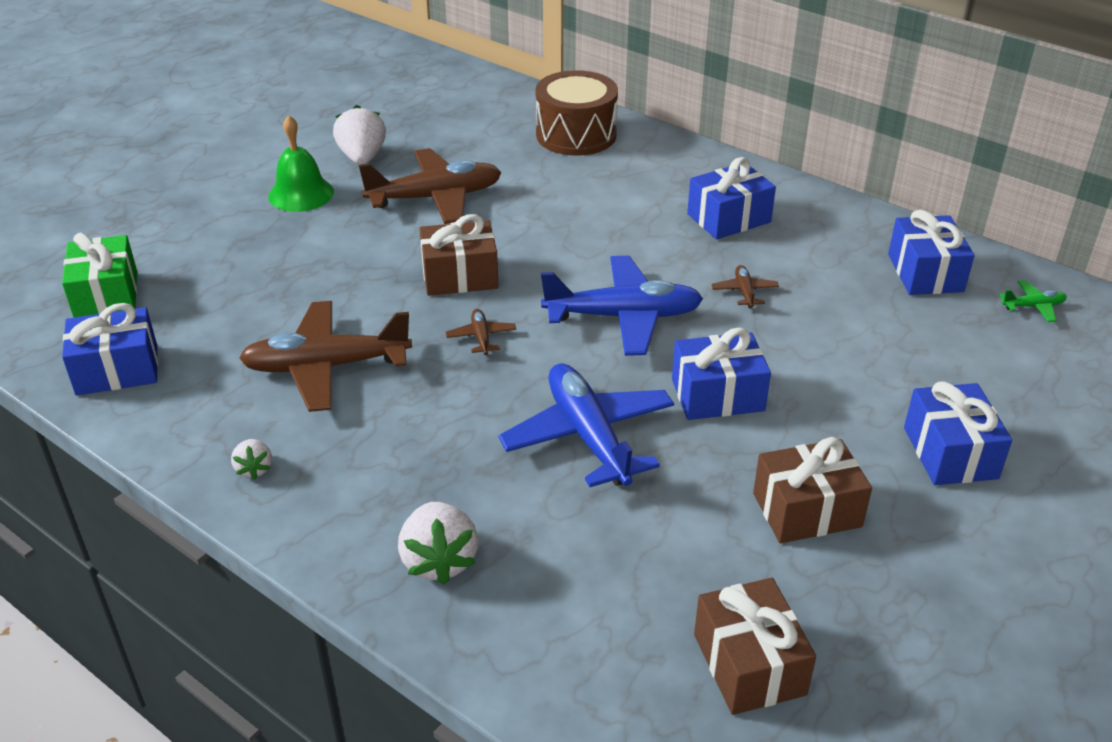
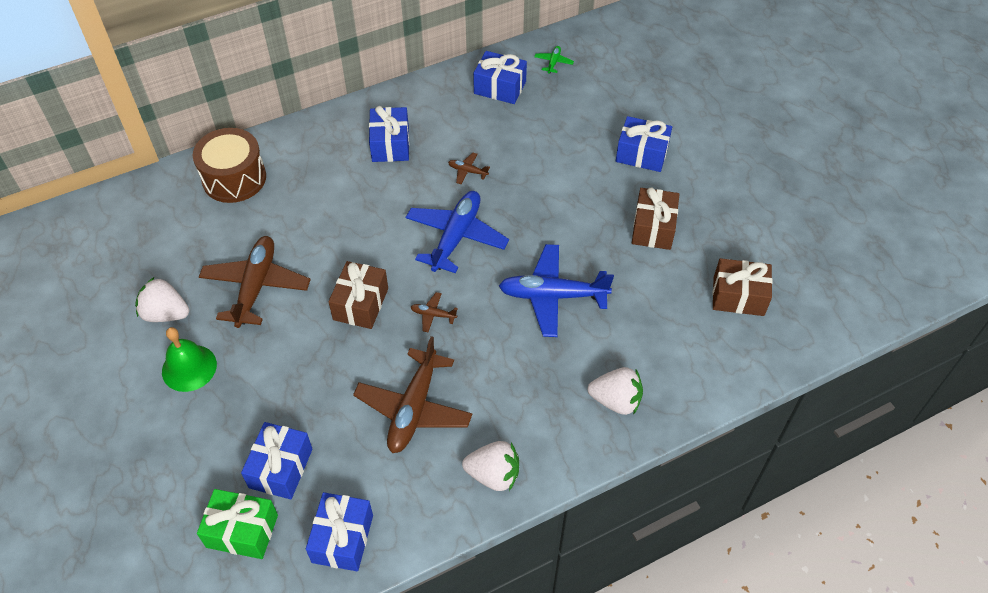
camera: 65 degrees left, 15 degrees up
white strawberry [231,439,272,479] -> white strawberry [462,441,519,491], size x1.84
blue gift [672,328,771,420] -> blue gift moved to [241,422,313,500]

